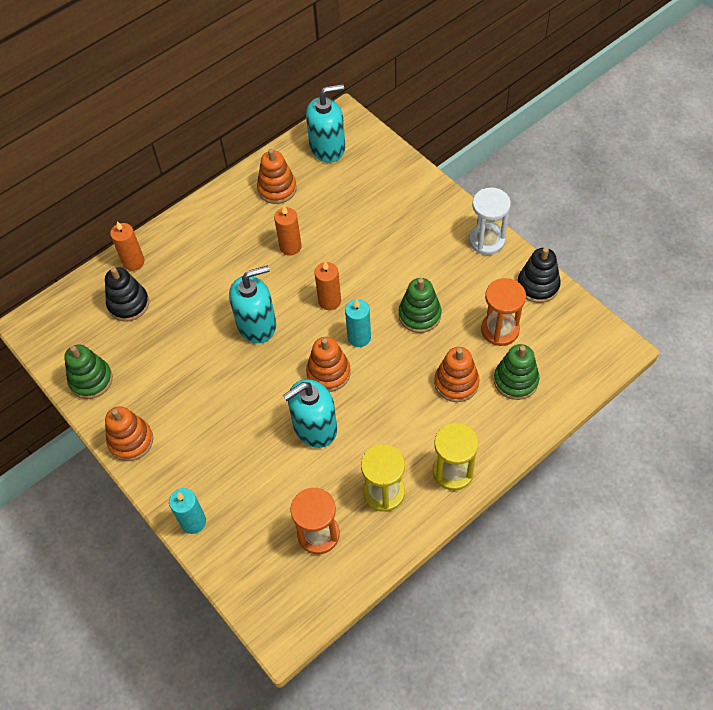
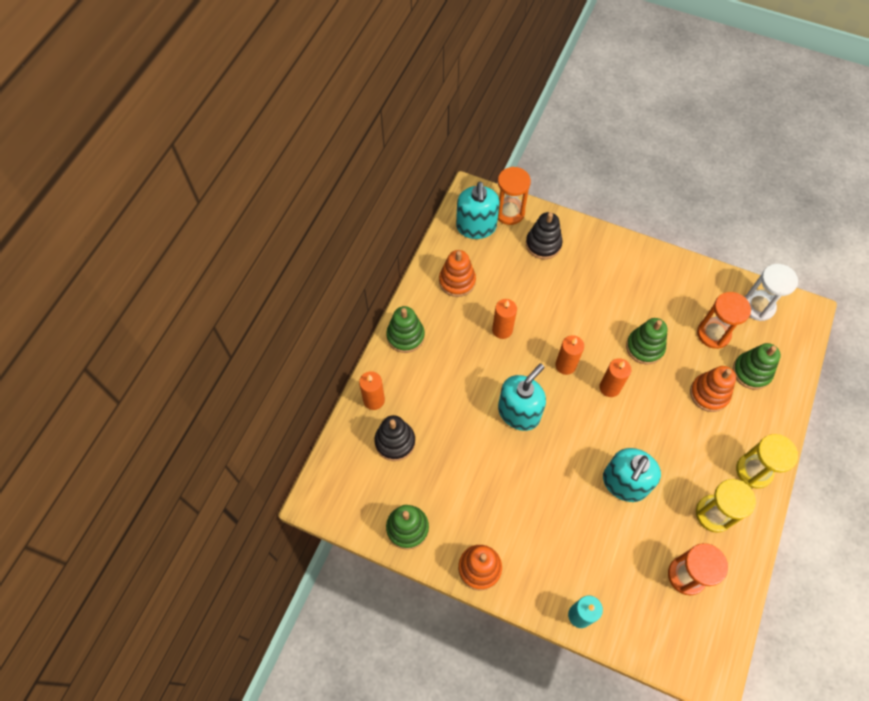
camera: 30 degrees left, 5 degrees up
turquoise soap dispenser [306,84,345,163] -> turquoise soap dispenser turned 135 degrees clockwise [456,182,500,239]
orange stacking toy [306,337,351,392] -> none
turquoise candle [345,299,371,347] -> orange candle [600,358,631,397]
white hourglass [469,188,511,255] -> white hourglass moved to [745,264,798,321]
black stacking toy [517,247,561,303] -> black stacking toy moved to [526,212,562,259]
none -> green stacking toy [386,306,425,353]
none -> orange hourglass [498,167,531,225]

